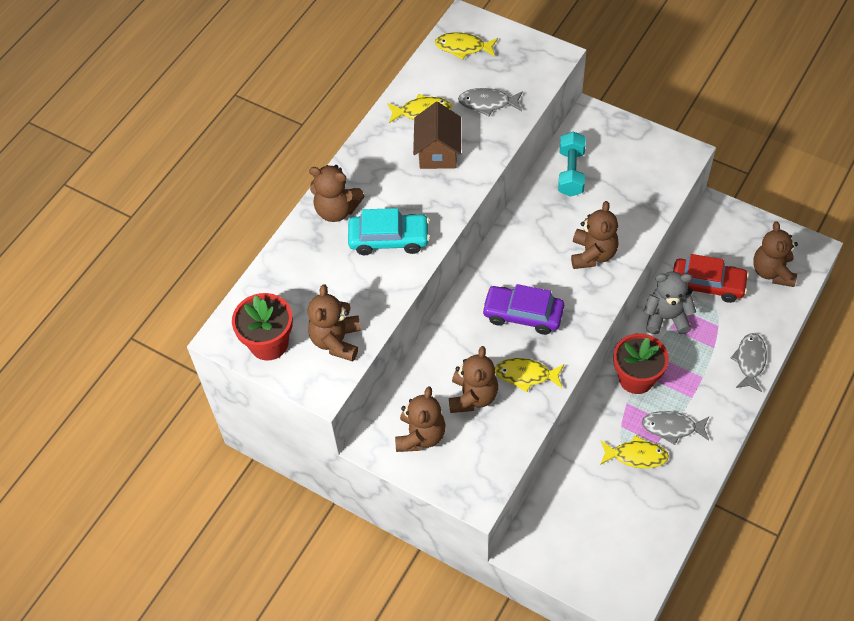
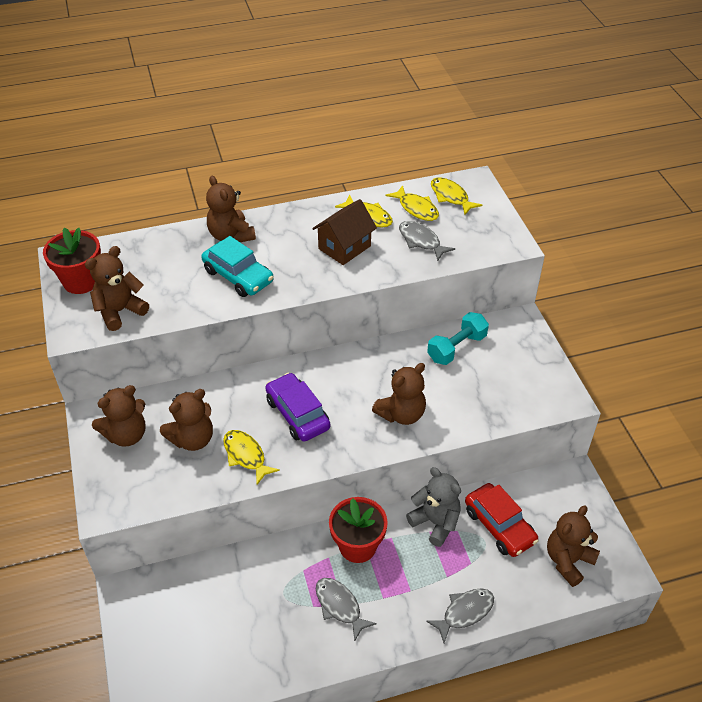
camera: 40 degrees right, 10 degrees down
yellow fish [600,435,669,468] -> yellow fish moved to [386,185,439,221]

